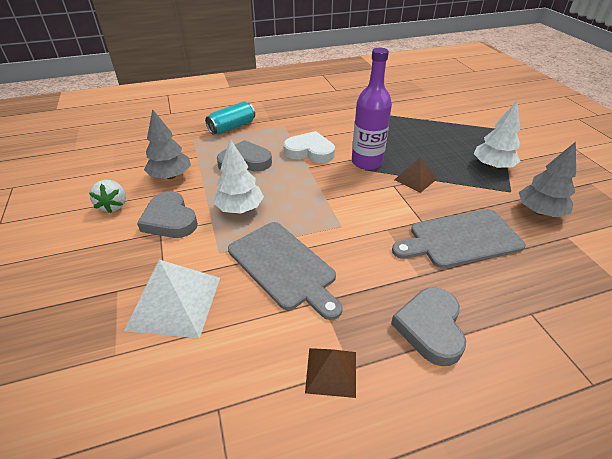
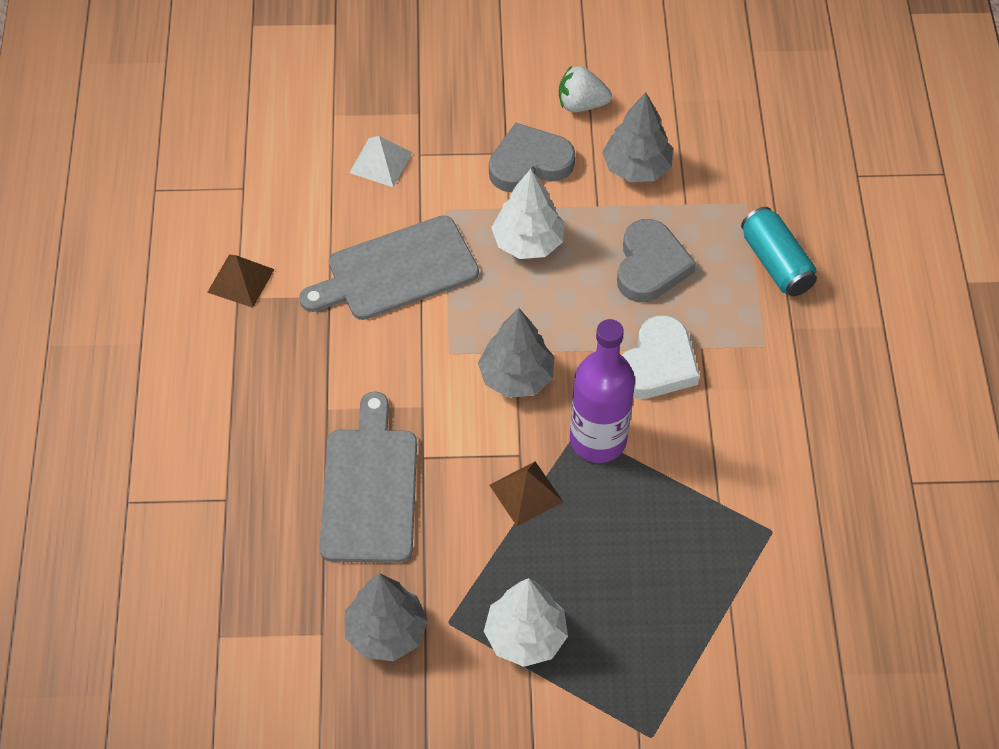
camera: 105 degrees right, 15 degrees up
white pyramid [124,260,220,338] -> white pyramid [349,136,413,187], size x0.57
grey heart [391,287,466,366] -> none
none -> grey tree [478,308,554,398]

